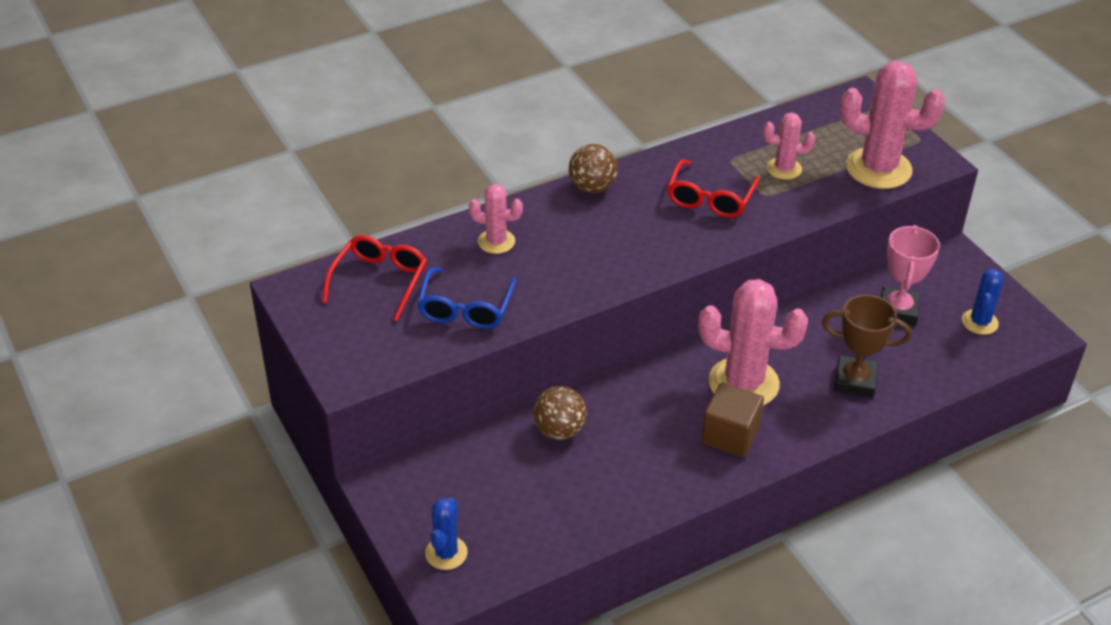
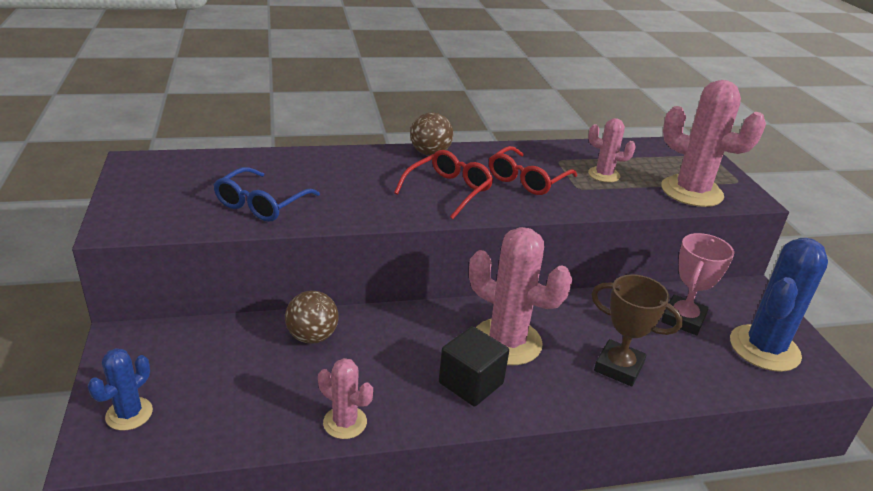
camera: 15 degrees right, 10 degrees down
red glasses [322,235,427,321] -> red glasses moved to [394,150,493,219]
pink cactus [469,184,523,254] -> pink cactus moved to [318,358,373,439]
brown cube [701,383,764,458] -> black cube [439,326,509,406]
blue cactus [962,269,1004,335] -> blue cactus [730,238,828,372], size x1.87

